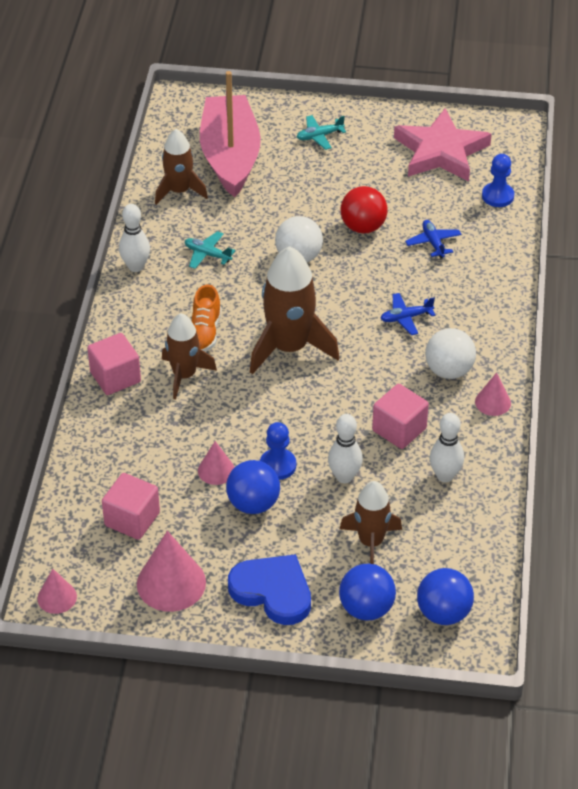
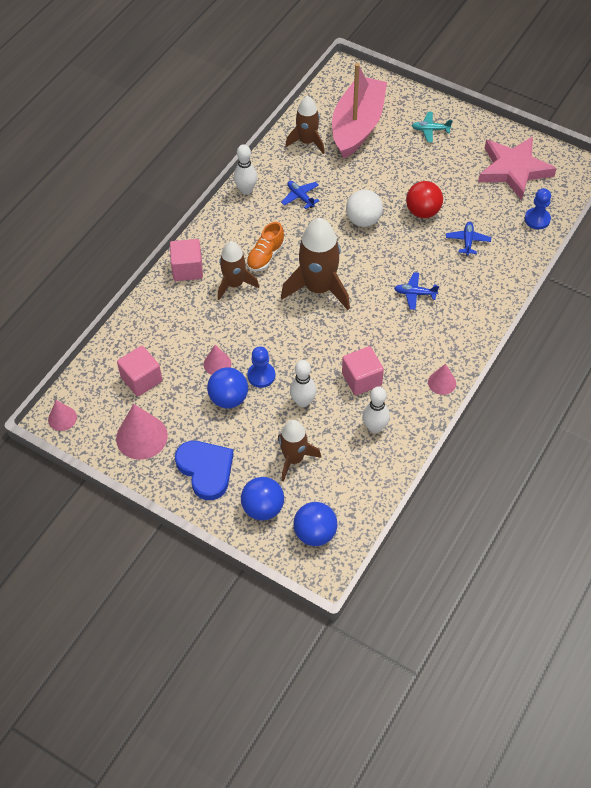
camera: 25 degrees right, 10 degrees up
turquoise plane [185,231,235,269] -> blue plane [281,181,319,209]
white ball [425,328,476,379] -> none

